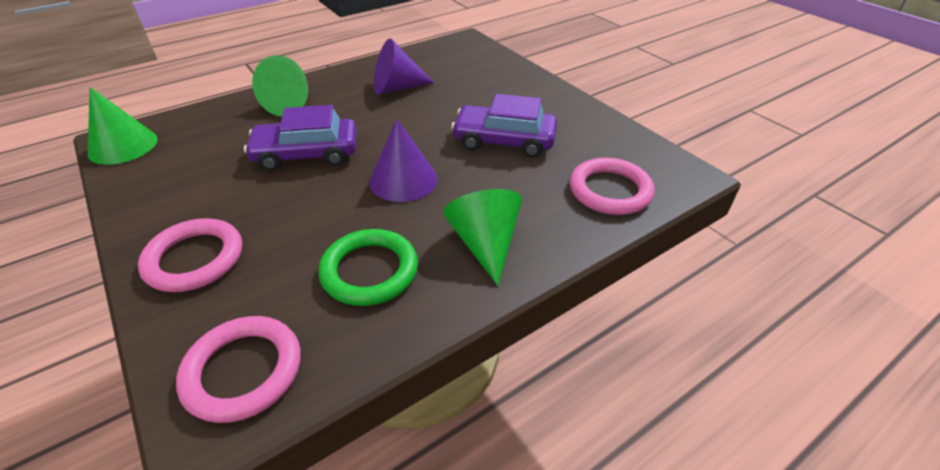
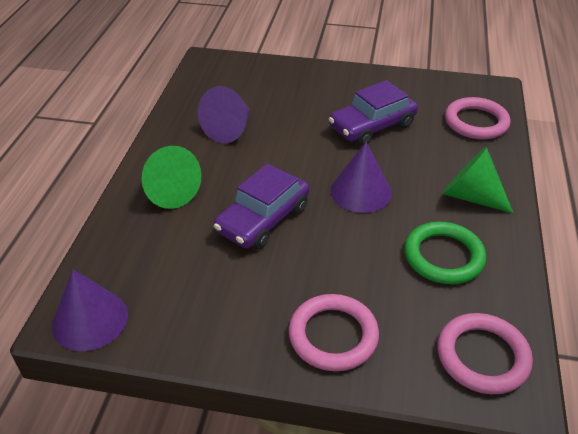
camera: 45 degrees left, 0 degrees up
green cone [88,87,158,165] -> purple cone [52,269,128,351]

